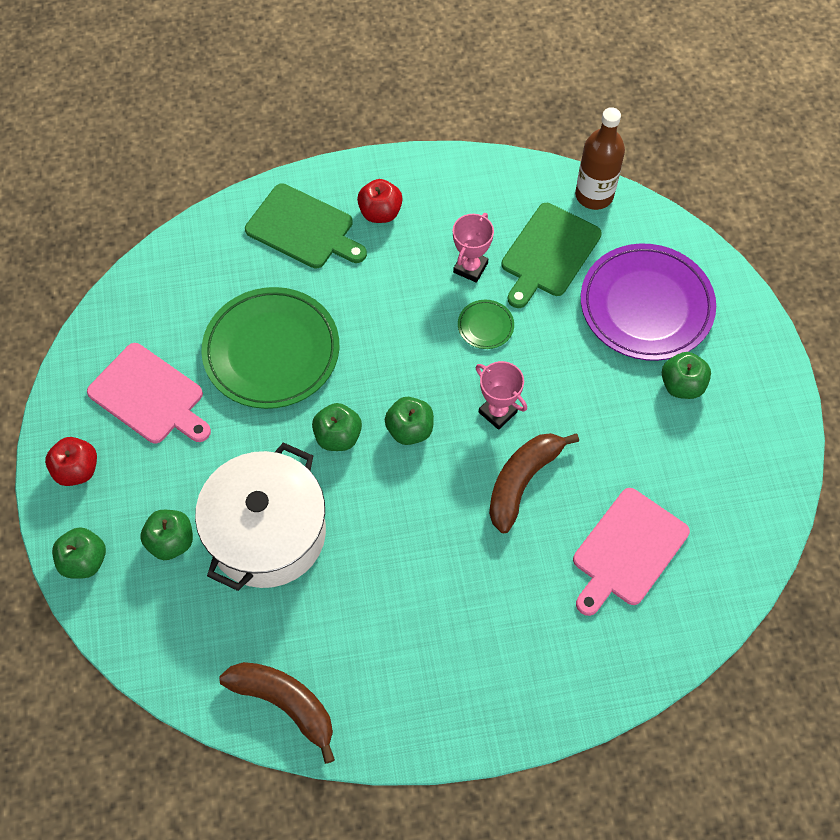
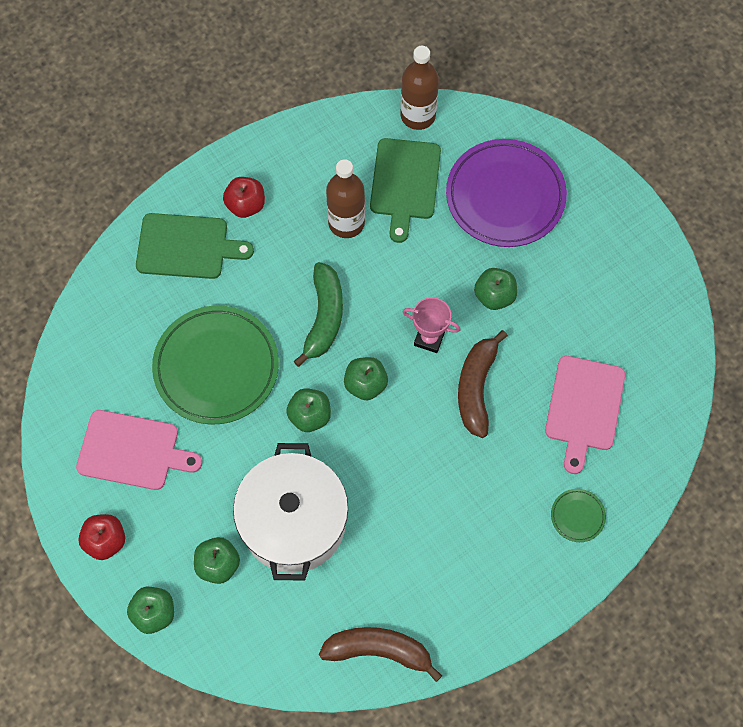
camera: 25 degrees left, 5 degrees up
pink trophy [453,213,494,283] -> brown bottle [326,159,365,238]
green plate [458,300,514,349] -> green plate moved to [551,489,606,542]
green apple [662,352,711,399] -> green apple moved to [474,268,517,310]
none -> green banana [294,262,343,367]

